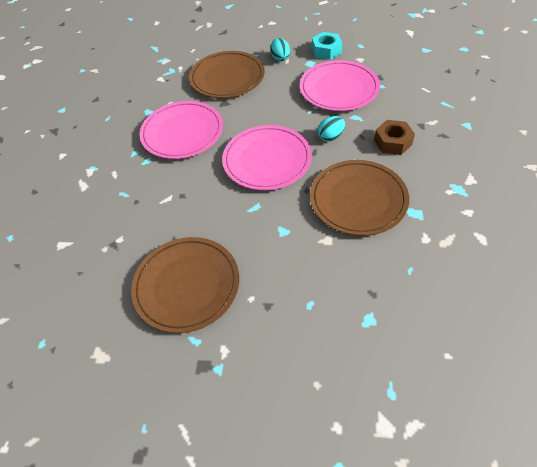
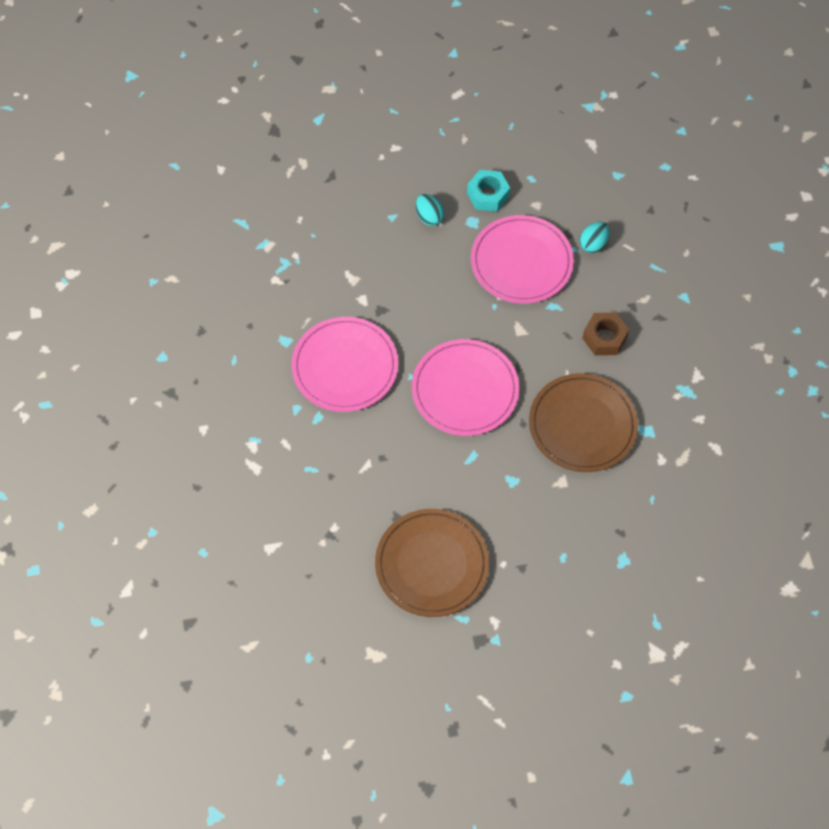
camera: 20 degrees left, 10 degrees up
brown plate [189,51,265,98] -> none
turquoise egg [317,116,345,141] -> turquoise egg moved to [579,222,610,253]

